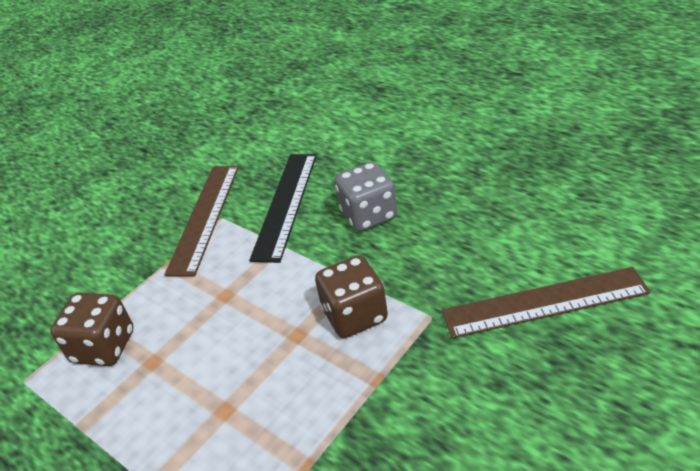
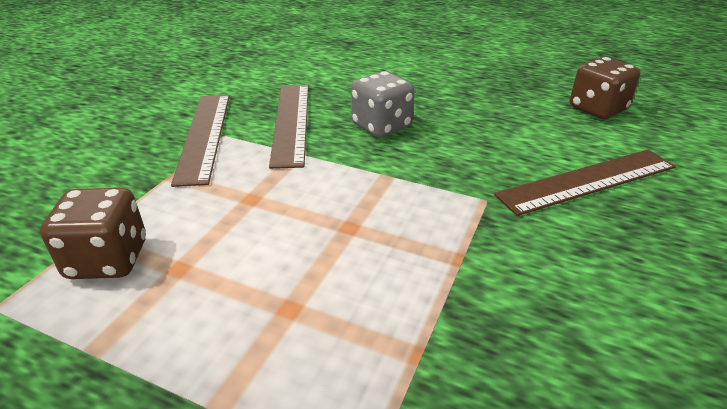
camera: 20 degrees left, 5 degrees down
black ruler [249,154,317,263] -> brown ruler [269,85,309,169]
brown dice [315,255,388,338] -> brown dice moved to [570,57,640,119]

